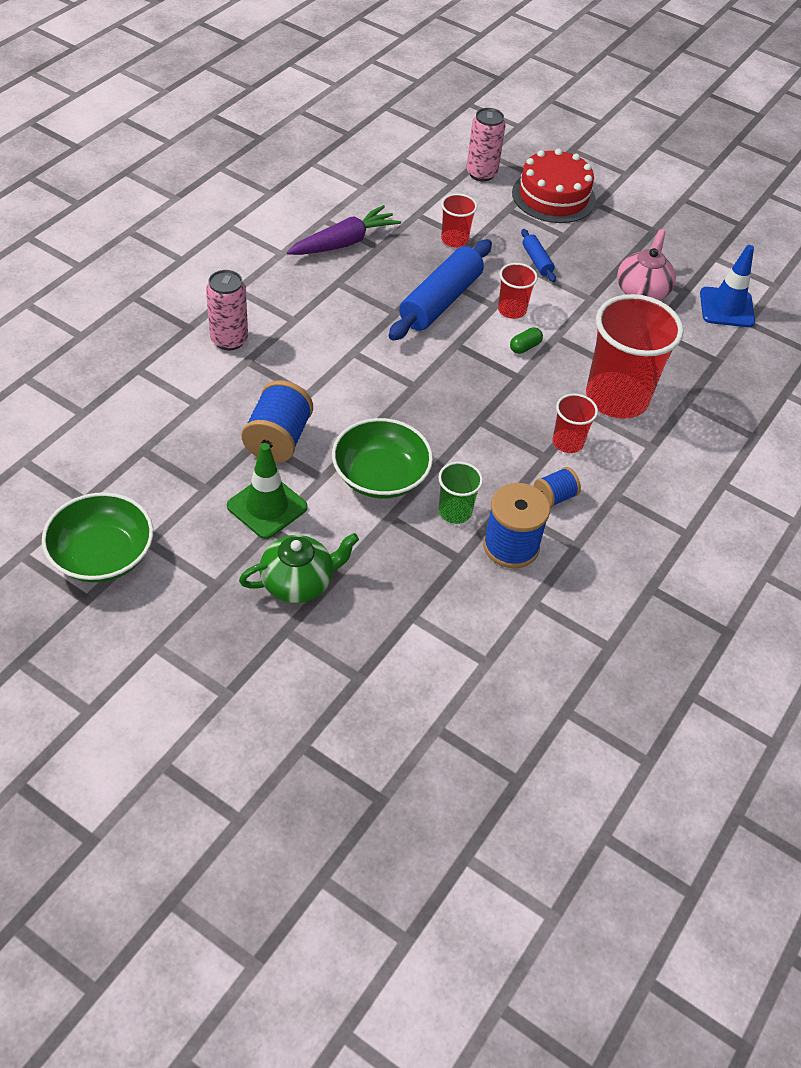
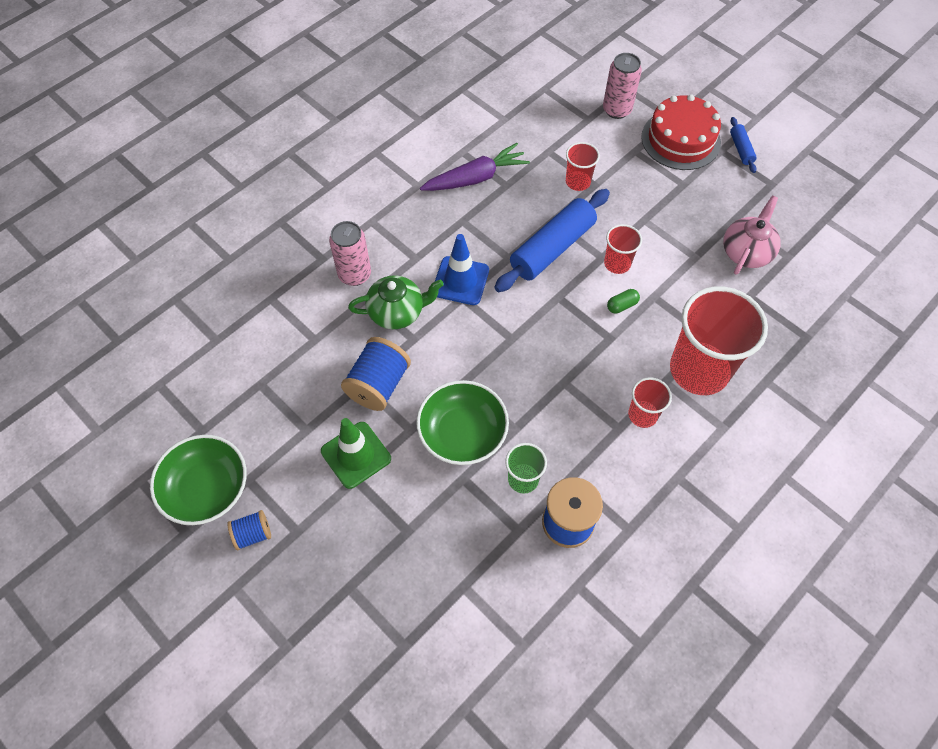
camera: 15 degrees right, 10 degrees up
green teapot [239,533,359,603] -> green teapot moved to [348,275,444,329]
blue rolling pin [521,229,556,282] -> blue rolling pin moved to [730,117,757,173]
blue spool [534,467,581,508] -> blue spool moved to [227,510,271,550]
blue traffic cone [700,245,755,327] -> blue traffic cone moved to [435,234,489,305]

